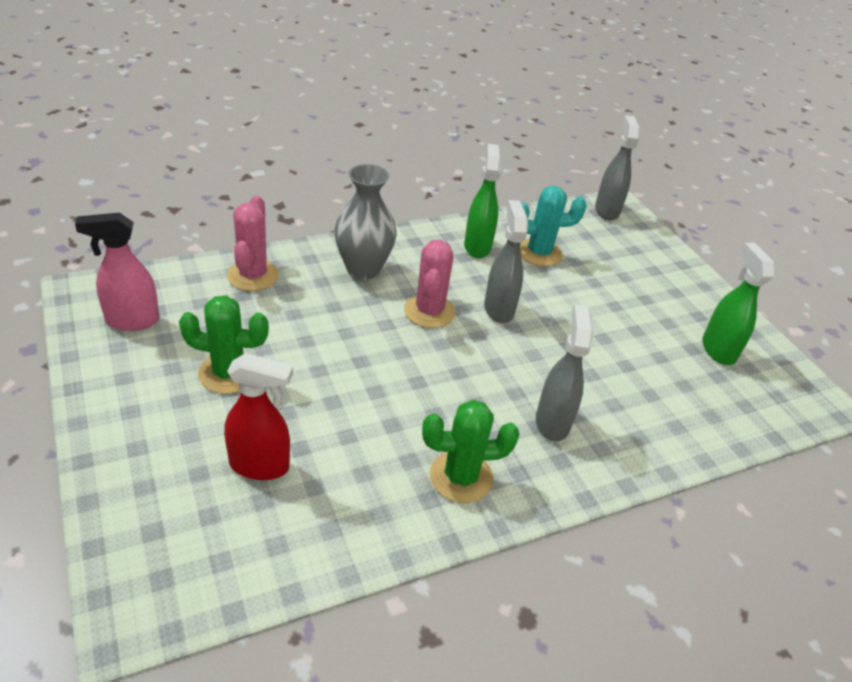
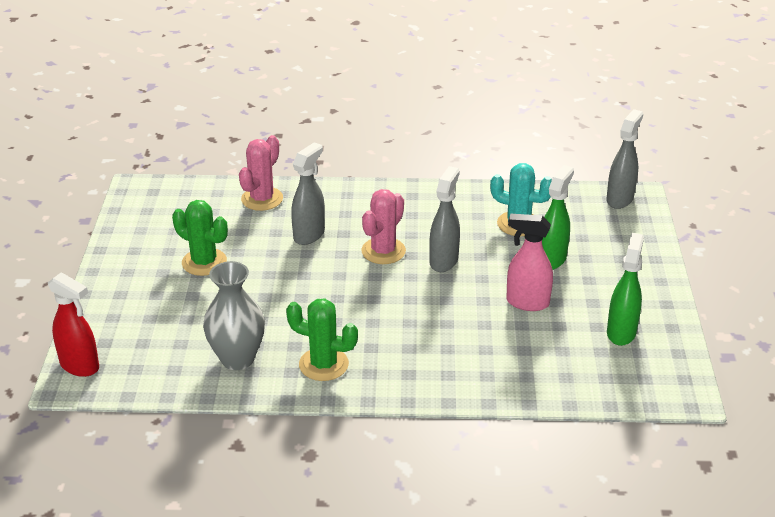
camera: 30 degrees right, 5 degrees down
pink spray bottle [75,213,160,331] -> pink spray bottle moved to [506,214,553,311]
red spray bottle [224,353,293,480] -> red spray bottle moved to [48,272,99,377]
grey vase [334,164,396,280] -> grey vase moved to [203,261,265,370]
green spray bottle [464,144,501,258] -> green spray bottle moved to [542,165,574,270]
grey spray bottle [536,304,593,442] -> grey spray bottle moved to [291,142,325,245]

